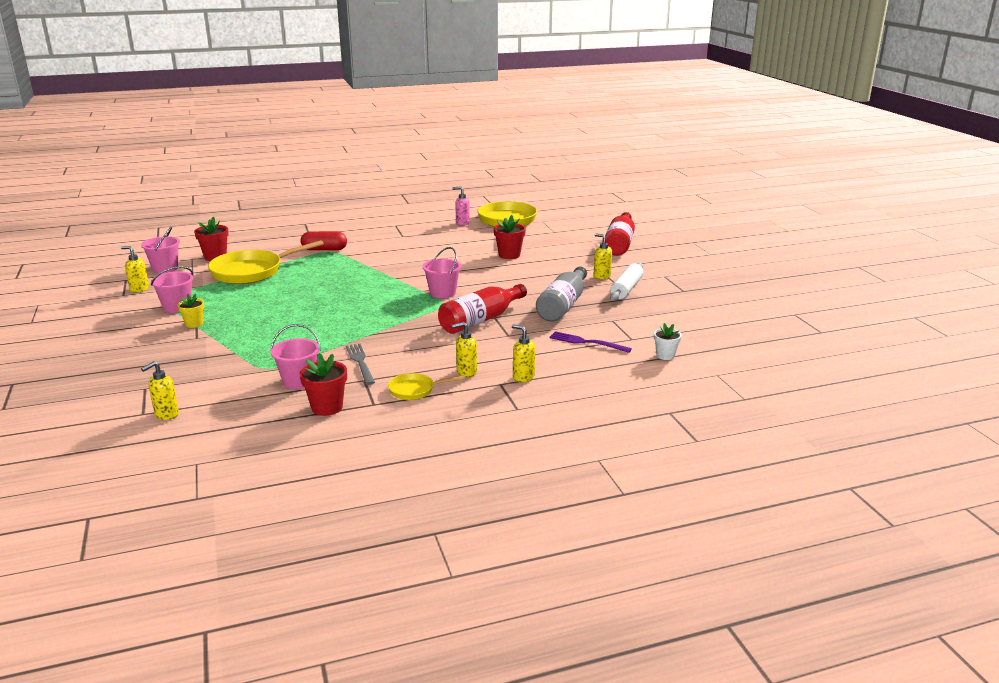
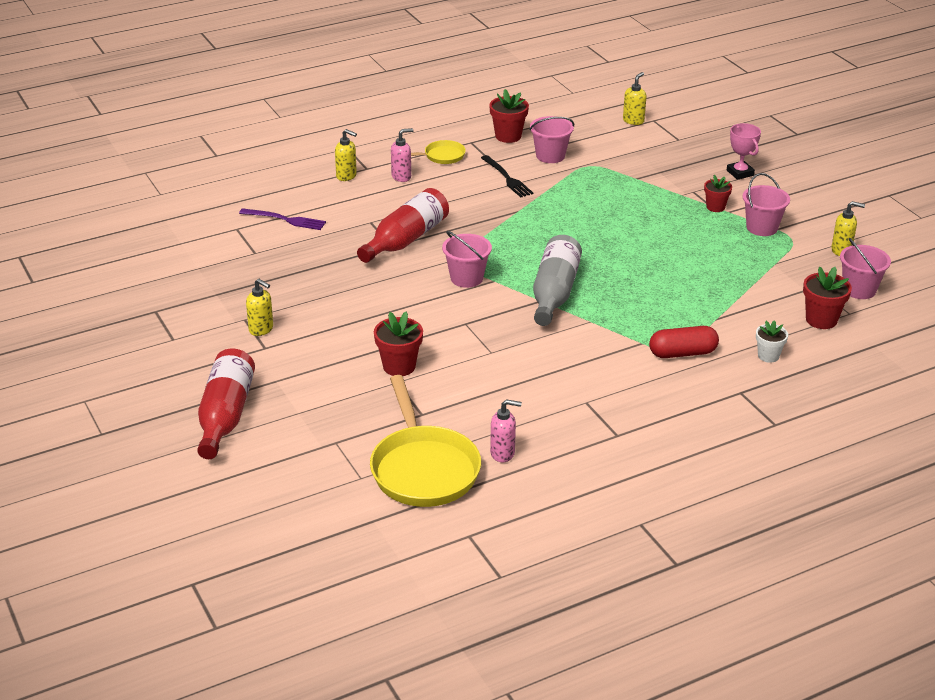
camera: 170 degrees right, 10 degrees up
yellow flower pot [177,294,204,328] -> red flower pot [704,175,732,212]
yellow pan [208,240,324,284] -> none
grey fork [346,344,375,385] -> black fork [481,155,534,197]
yellow soap dispenser [452,322,477,377] -> pink soap dispenser [391,128,414,182]
grey bottle [536,266,587,322] -> grey bottle moved to [533,235,582,326]
white rolling pin [610,263,644,301] -> none
white flower pot [654,323,682,360] -> white flower pot moved to [756,320,788,363]
none -> pink trophy [727,123,761,180]

